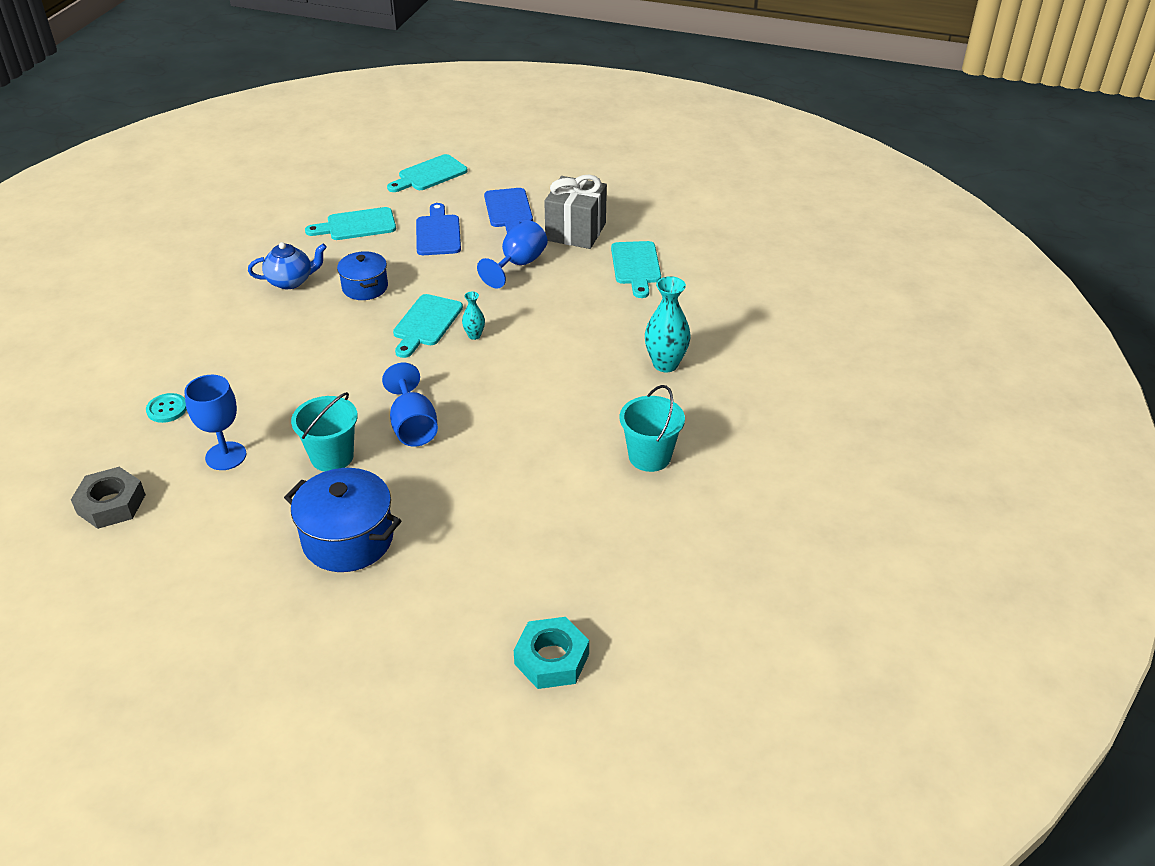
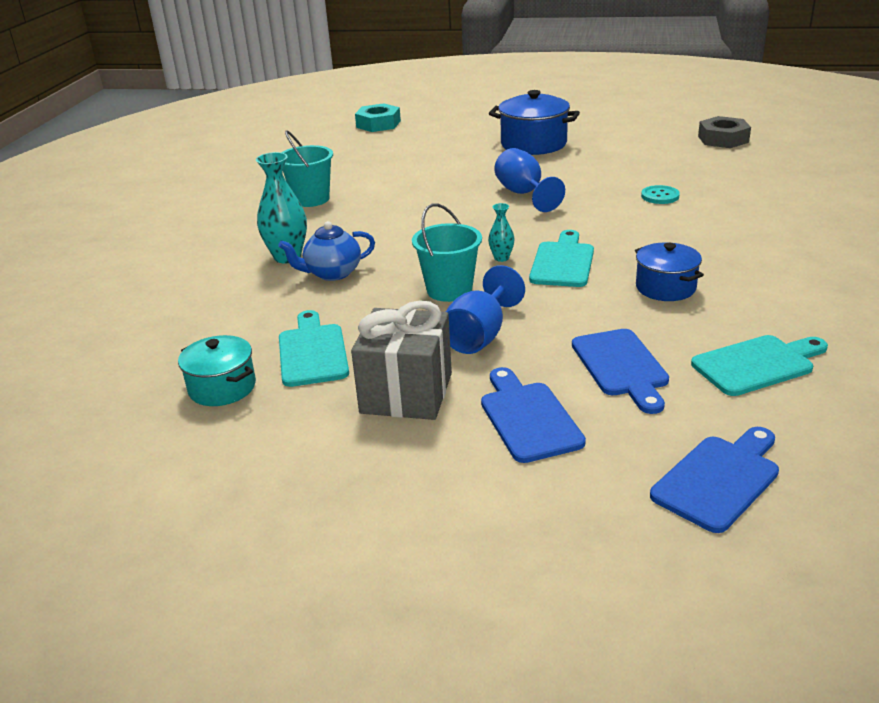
camera: 175 degrees right, 10 degrees down
turquoise button [146,393,187,423] -> turquoise button moved to [641,185,680,204]
blue goblet [184,375,246,470] -> none
blue teapot [248,242,327,289] -> blue teapot moved to [278,221,375,281]
turquoise bucket [291,392,358,472] -> turquoise bucket moved to [412,203,482,302]
turquoise cutting board [387,154,468,192] -> blue cutting board [650,427,779,533]
none -> turquoise pot [178,335,256,406]

